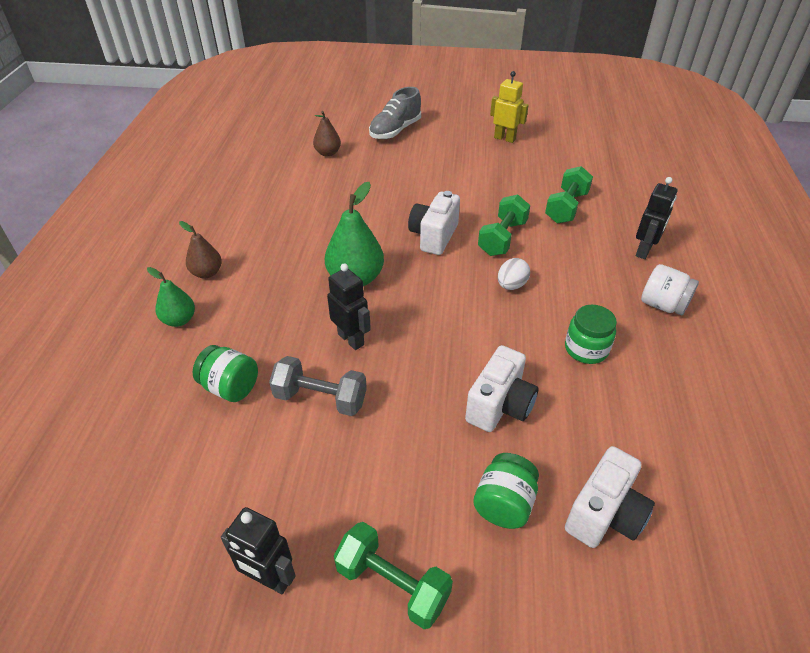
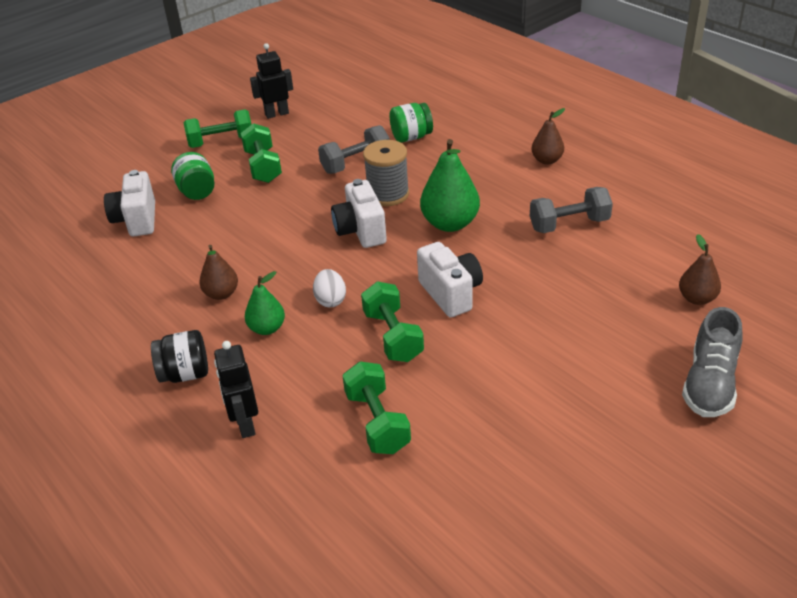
camera: 135 degrees right, 5 degrees down
green pear [147,267,195,327] -> green pear moved to [245,271,285,335]
black robot [327,263,371,350] -> grey spool [363,140,409,206]
grey shoe [369,87,421,139] -> grey shoe turned 150 degrees counterclockwise [682,307,743,417]
white camera [465,345,538,432] -> white camera moved to [331,179,387,248]
yellow robot [490,71,529,143] -> none
green jar [565,305,617,364] -> brown pear [199,245,238,300]
white jar [641,264,699,315] -> black jar [151,330,208,383]
none -> green dumbbell [241,123,282,183]
none -> grey dumbbell [530,187,613,233]

